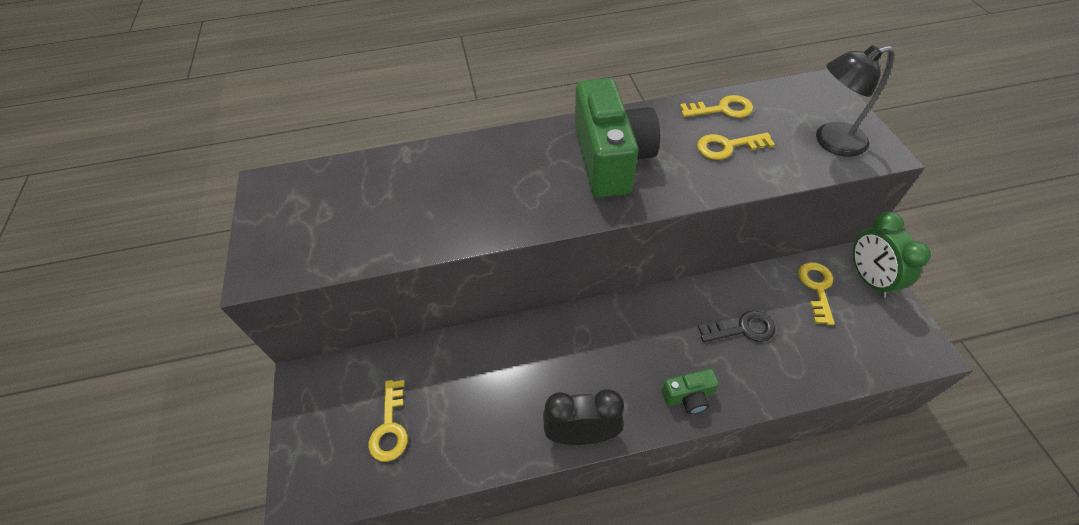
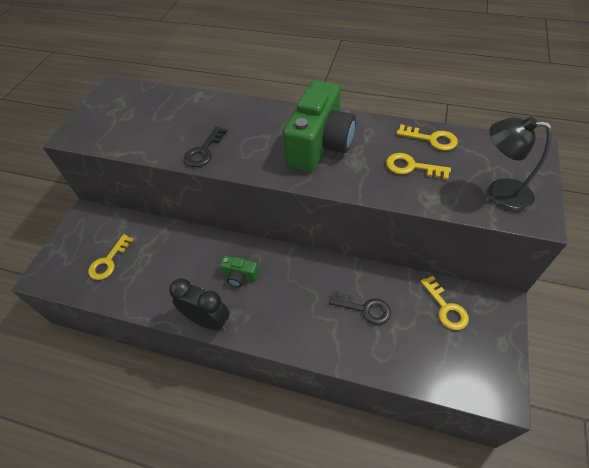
camera: 30 degrees right, 0 degrees up
green camera [661,369,719,414] -> green camera moved to [220,256,259,287]
yellow key [798,262,835,325] -> yellow key turned 120 degrees clockwise [420,276,469,330]
green clock [853,212,931,298] -> none
none -> black key [184,126,227,167]

